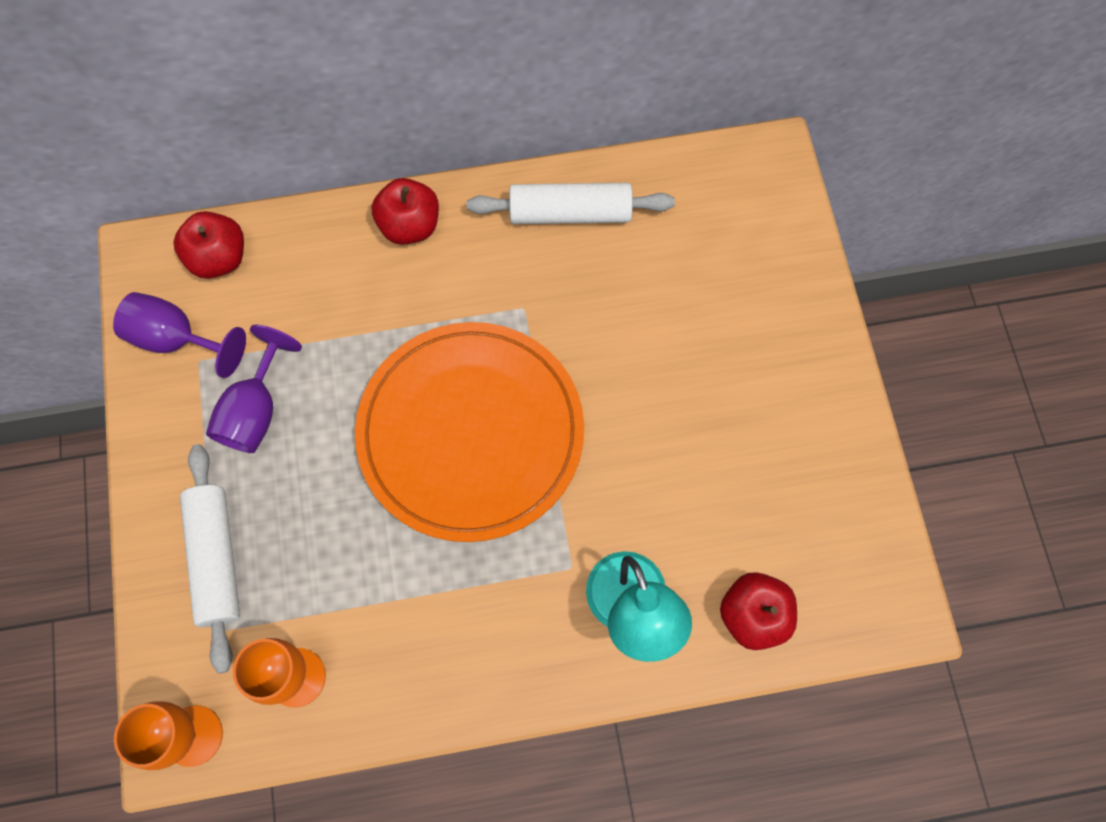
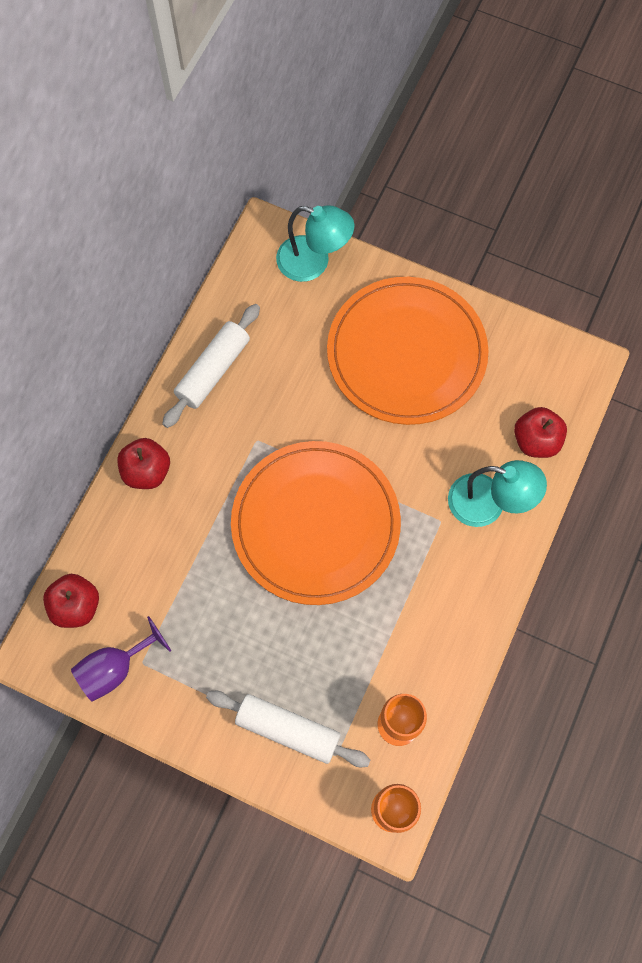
camera: 55 degrees left, 0 degrees up
purple goblet [206,325,302,453] -> none
none -> turquoise lamp [276,205,354,282]
none -> orange plate [327,277,488,425]

